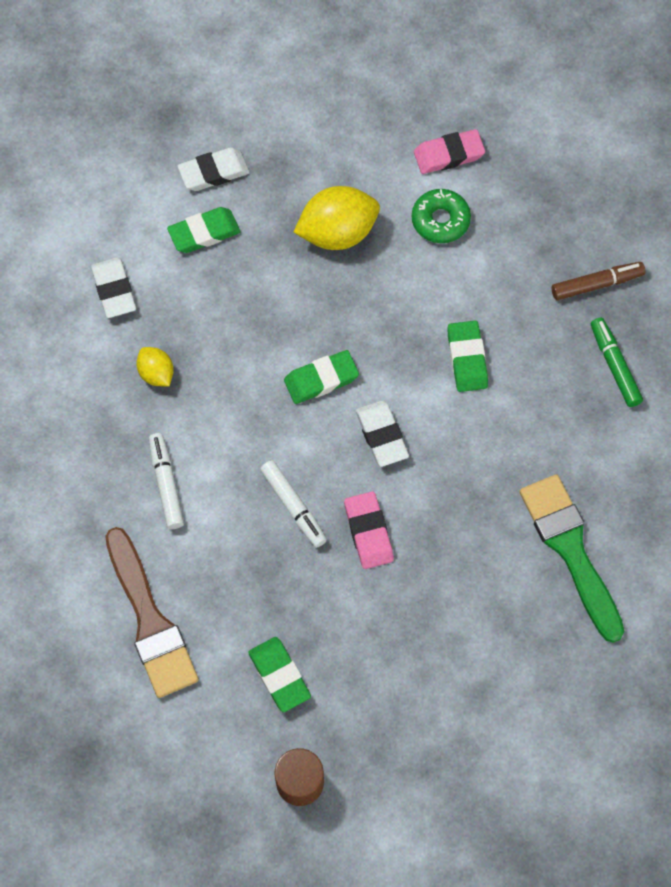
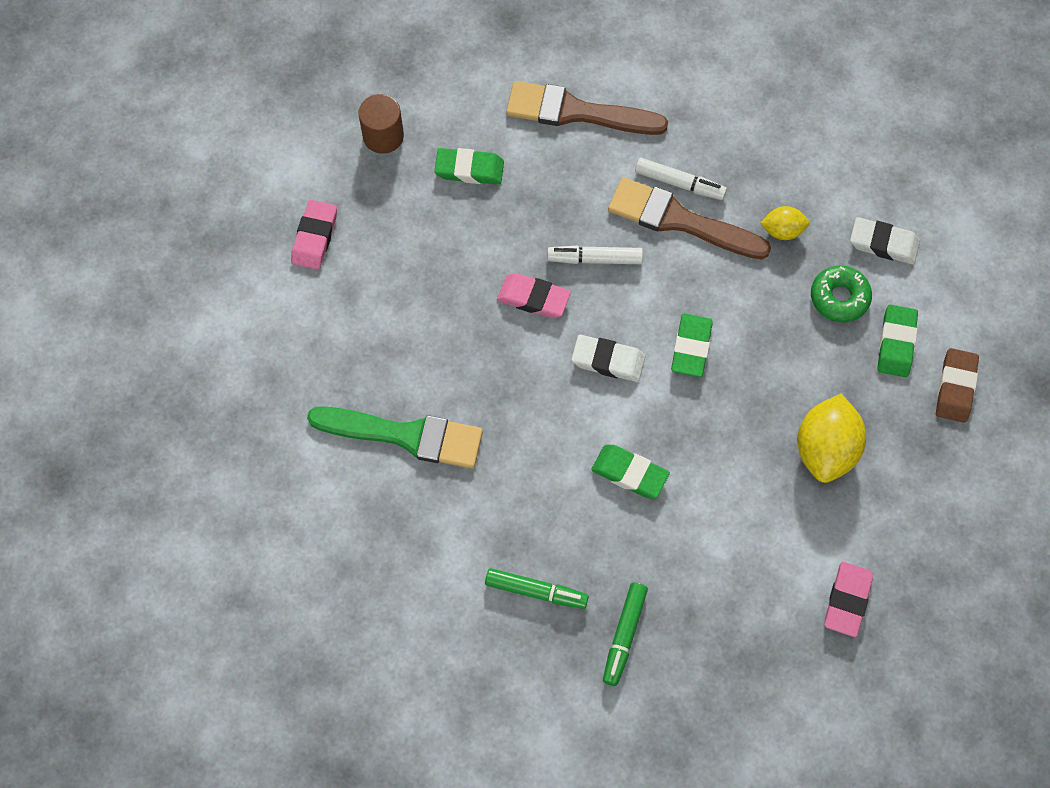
camera: 125 degrees right, 0 degrees up
white eraser [178,147,250,191] -> brown eraser [936,348,979,423]
green donut [412,189,471,243] -> green donut moved to [811,266,872,322]
brown marker [552,262,646,300] -> green marker [603,582,648,686]
none -> pink eraser [291,200,337,270]
none -> brown brush [608,177,771,260]

